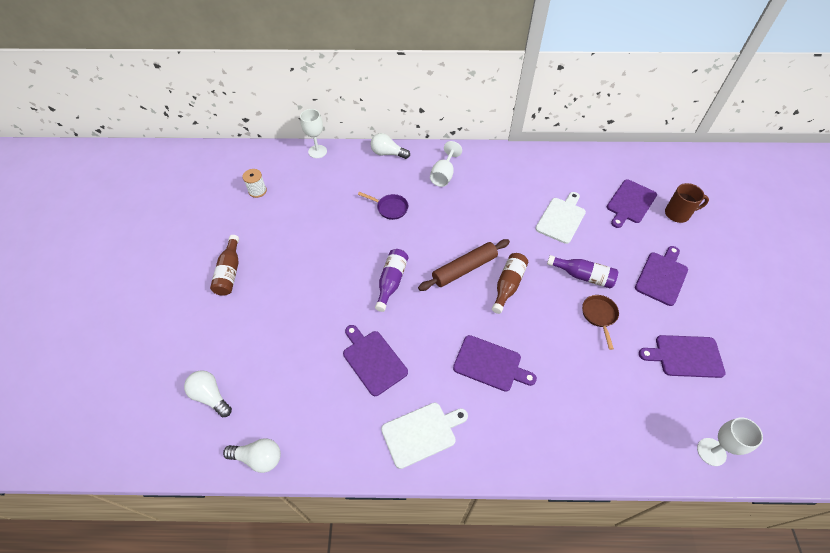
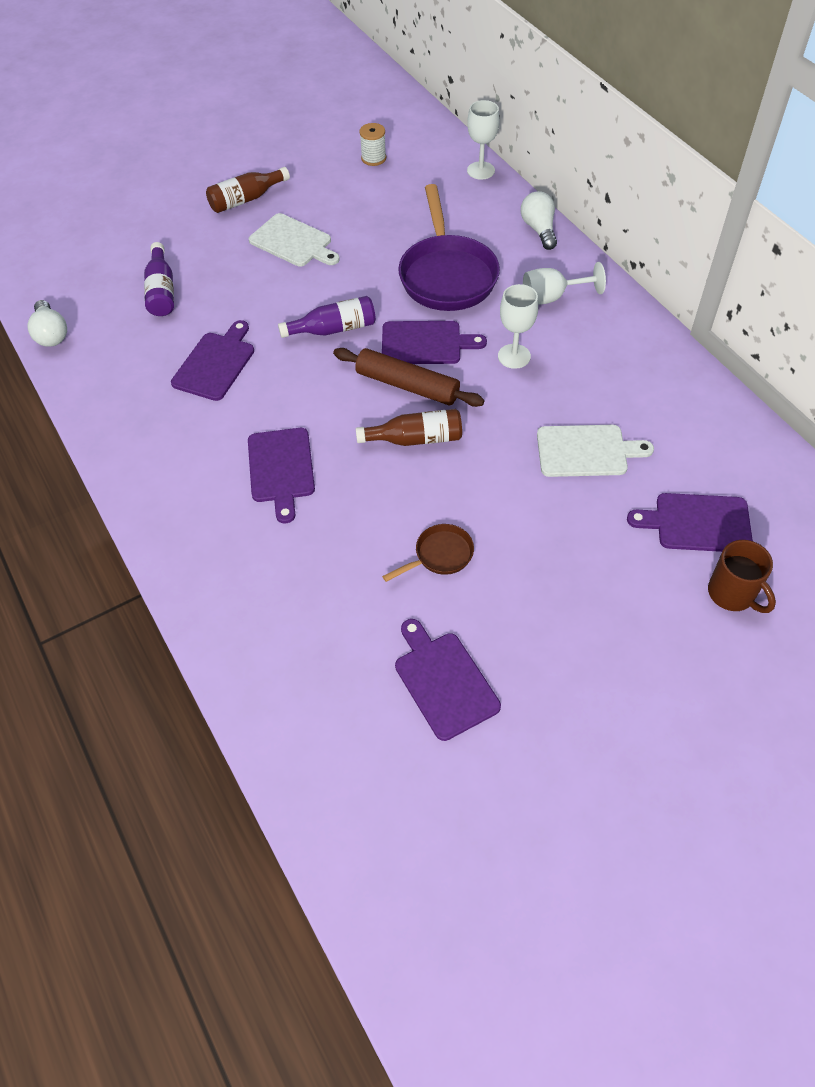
camera: 60 degrees right, 0 degrees up
white light bulb [184,370,232,417] -> none
purple pan [358,192,408,220] -> purple pan [398,184,500,311], size x2.13
white cutting board [381,403,468,469] -> white cutting board moved to [249,213,340,267]
purple bottle [547,255,618,288] -> purple bottle moved to [144,242,174,316]
purple cutting board [635,246,688,306] -> purple cutting board moved to [382,321,487,364]
white goblet [697,417,763,466] -> white goblet moved to [498,284,538,369]

